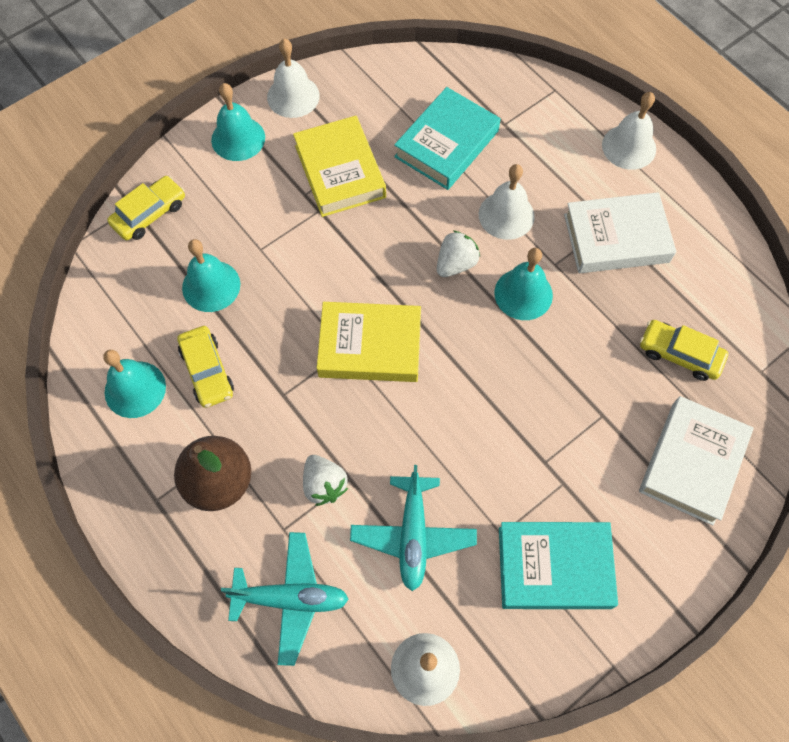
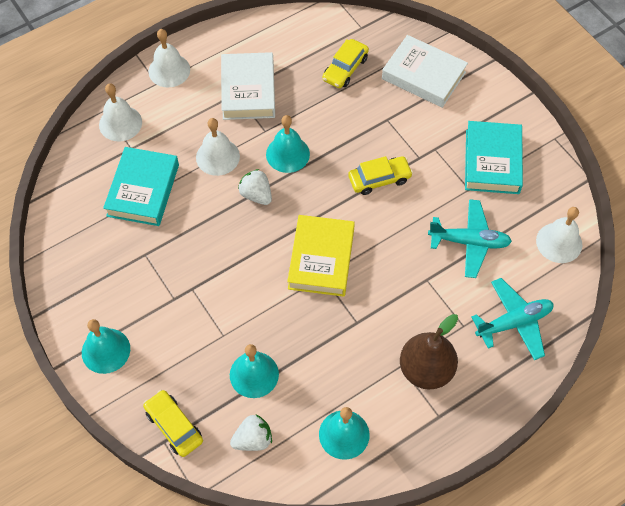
camera: 85 degrees left, 5 degrees down
yellow car [177,326,234,408] -> yellow car moved to [348,156,413,195]
turquoise plane [221,532,349,666] -> turquoise plane turned 60 degrees clockwise [471,278,554,360]
white bell [267,39,320,118] -> white bell moved to [99,83,142,141]
yellow book [293,116,386,217] -> none
white strawberry [303,455,348,506] -> white strawberry moved to [230,414,272,451]
turquoise book [394,87,501,190] -> turquoise book turned 60 degrees clockwise [103,147,179,226]

